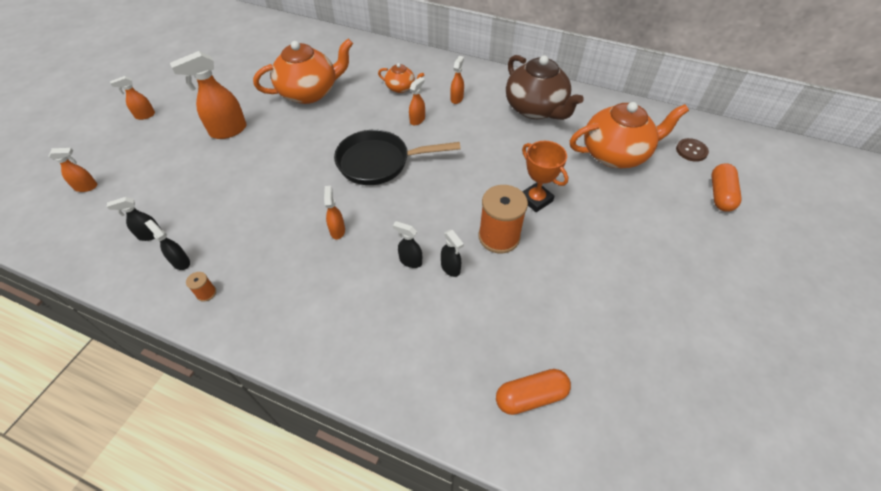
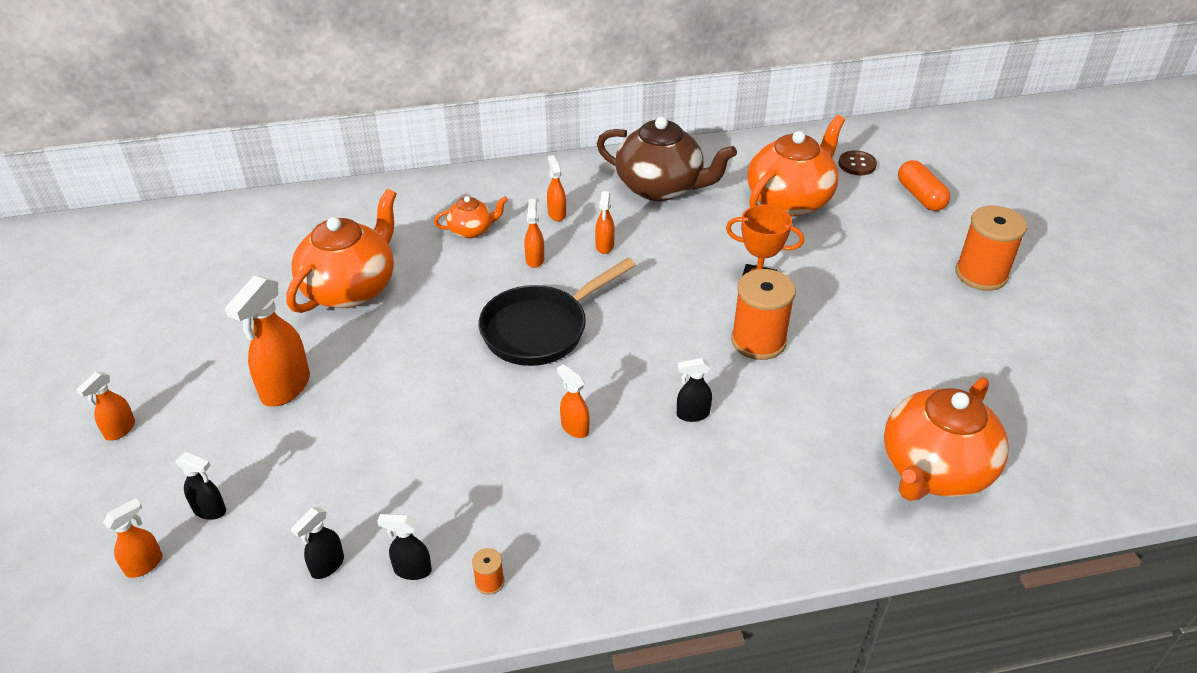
camera: 35 degrees left, 10 degrees down
black spray bottle [441,230,464,277] -> black spray bottle moved to [175,452,226,520]
orange capsule [496,369,571,415] -> orange teapot [884,377,1009,501]
none -> orange spray bottle [595,191,615,254]
none -> orange spool [955,205,1027,291]

